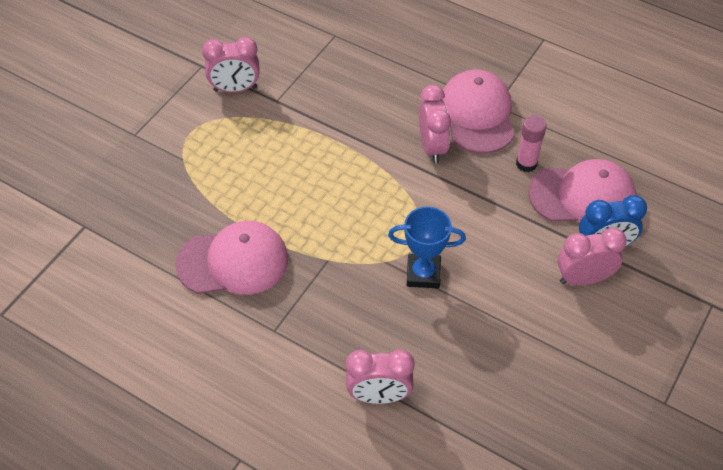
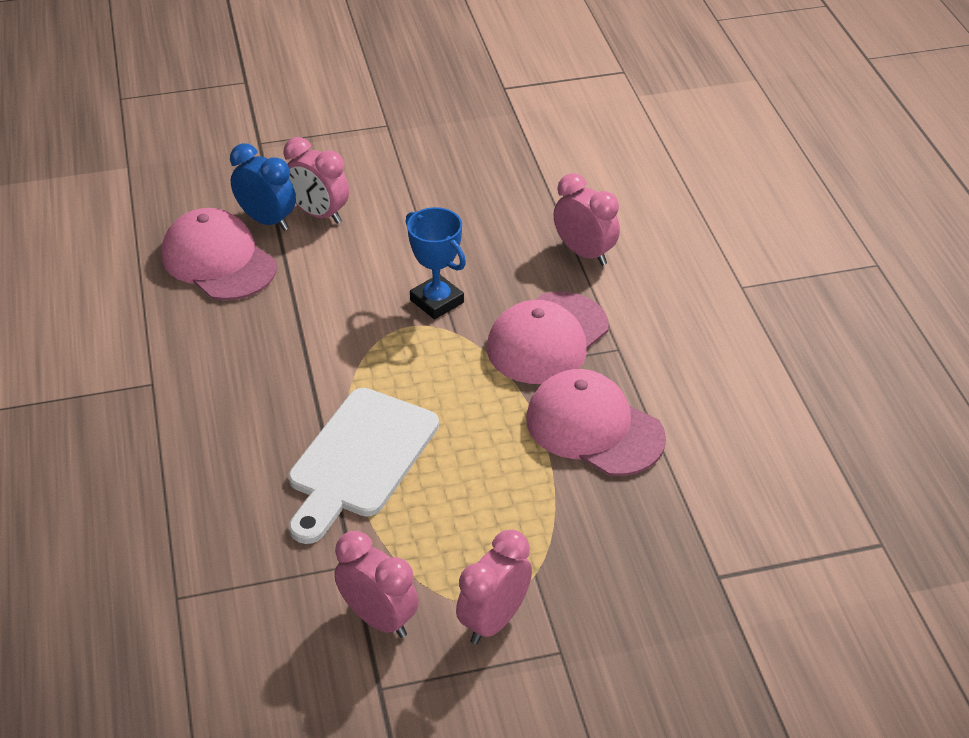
camera: 135 degrees left, 10 degrees down
pink clock [419,85,451,163] -> pink clock moved to [456,530,532,644]
pink cap [442,70,515,153] -> pink cap moved to [487,292,608,384]
pink glue stick [516,115,546,172] -> none
none -> white cutting board [289,388,439,544]

